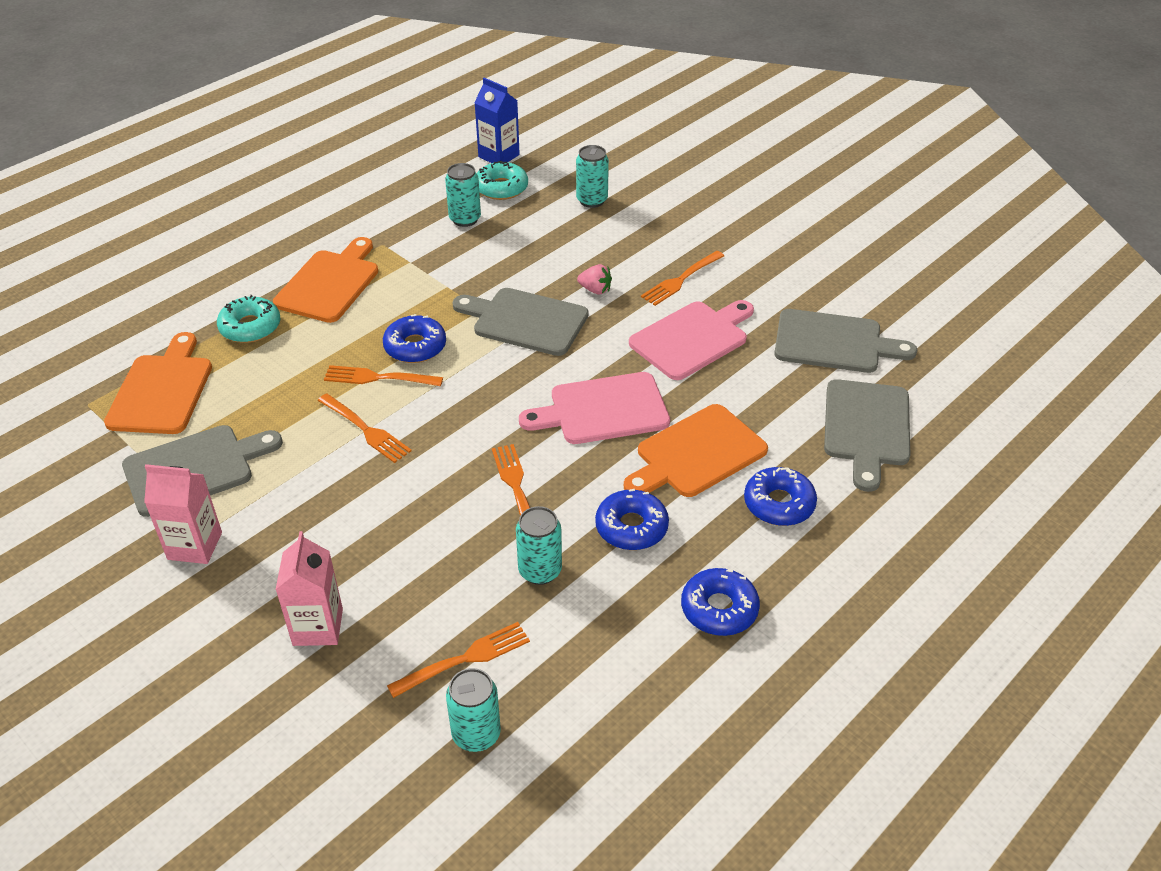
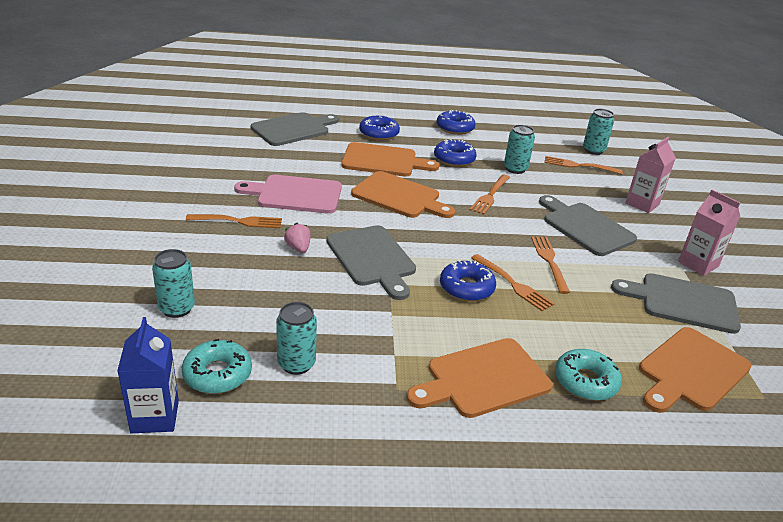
camera: 140 degrees left, 10 degrees down
pink cutting board [519,372,670,444] -> orange cutting board [351,171,455,218]
grey cutting board [774,309,917,373] -> grey cutting board moved to [539,195,637,256]

